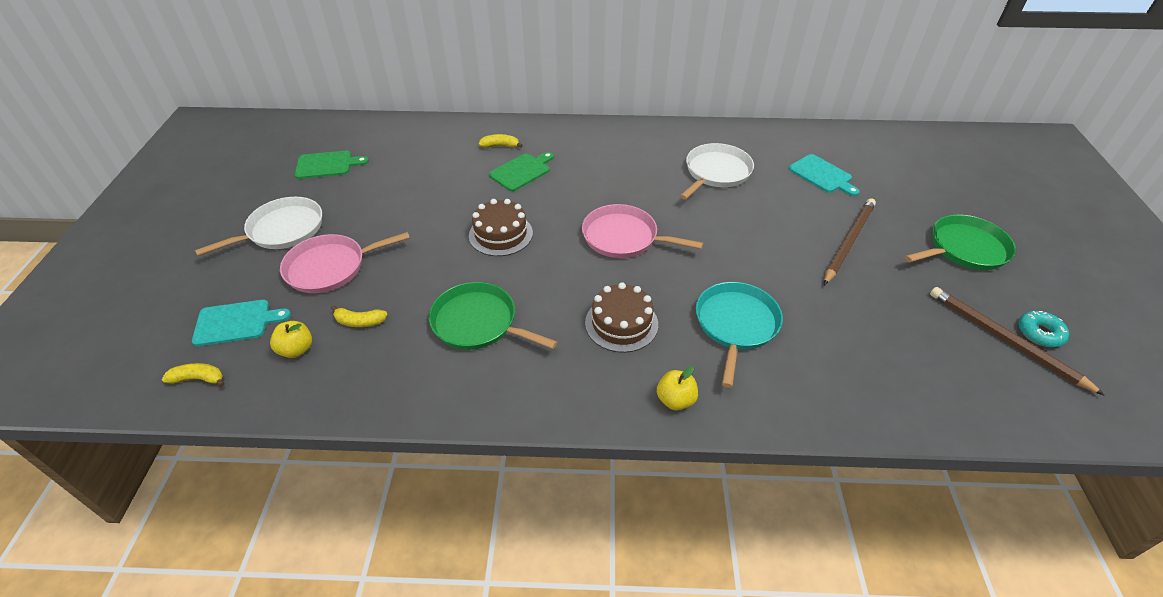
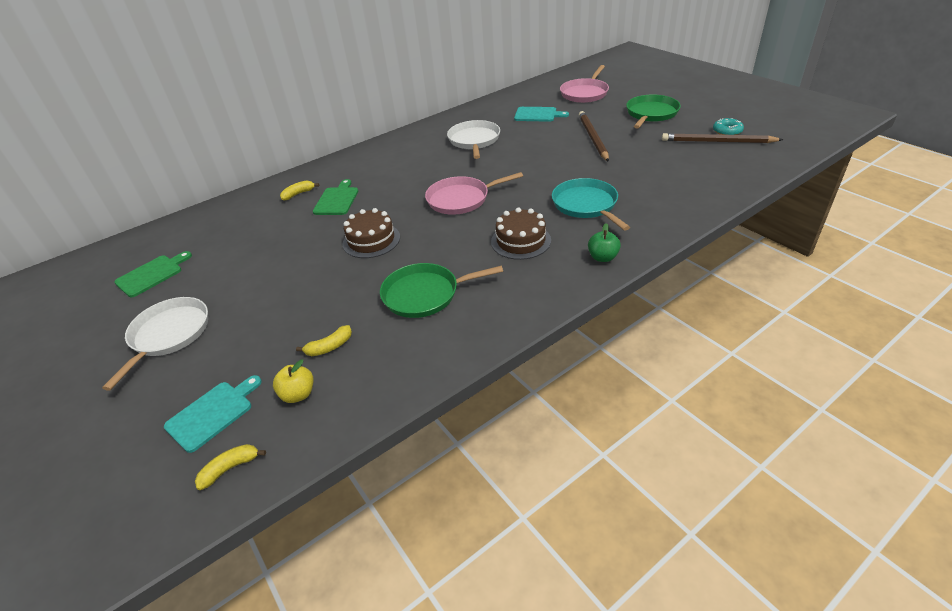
camera: 35 degrees left, 5 degrees down
pink pan [280,232,410,293] -> pink pan moved to [560,65,609,103]
yellow apple [657,366,698,410] -> green apple [588,223,621,262]

